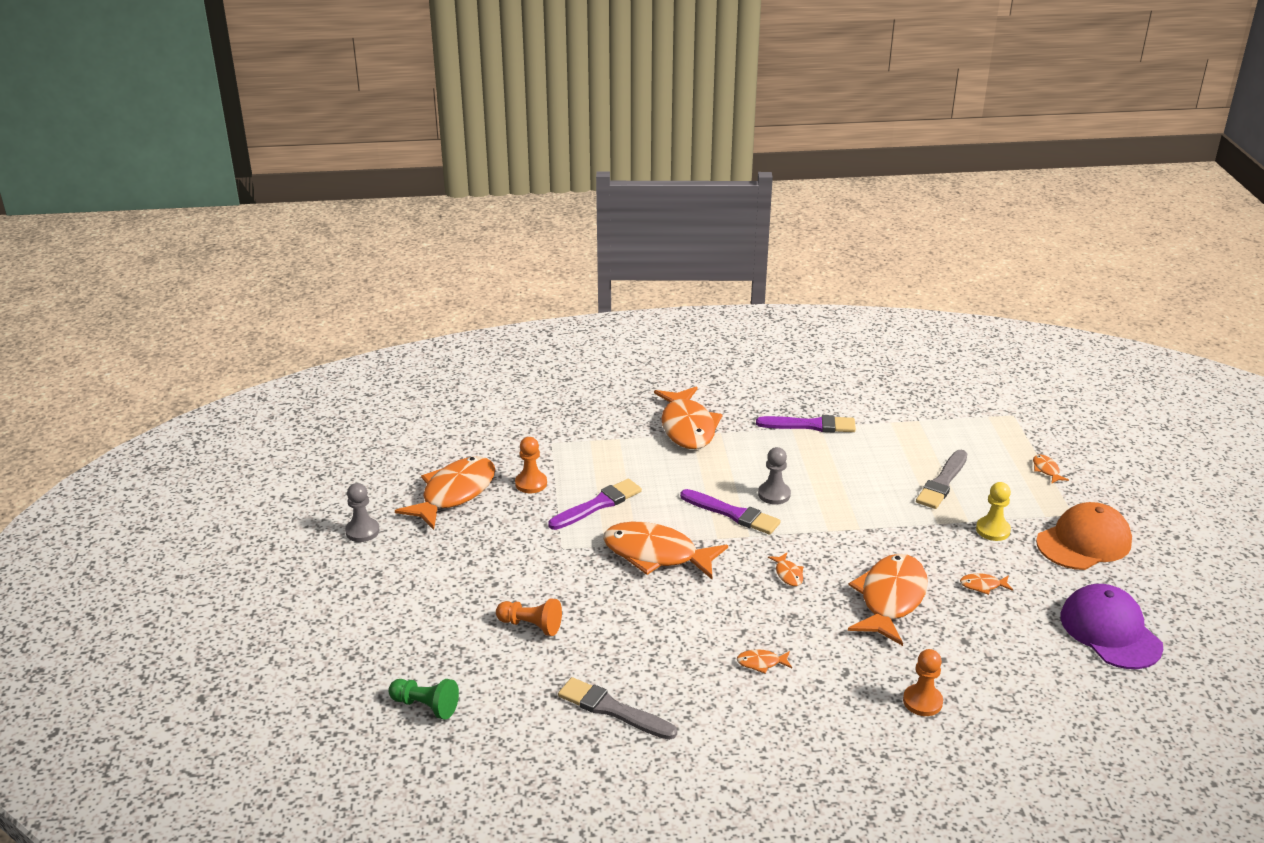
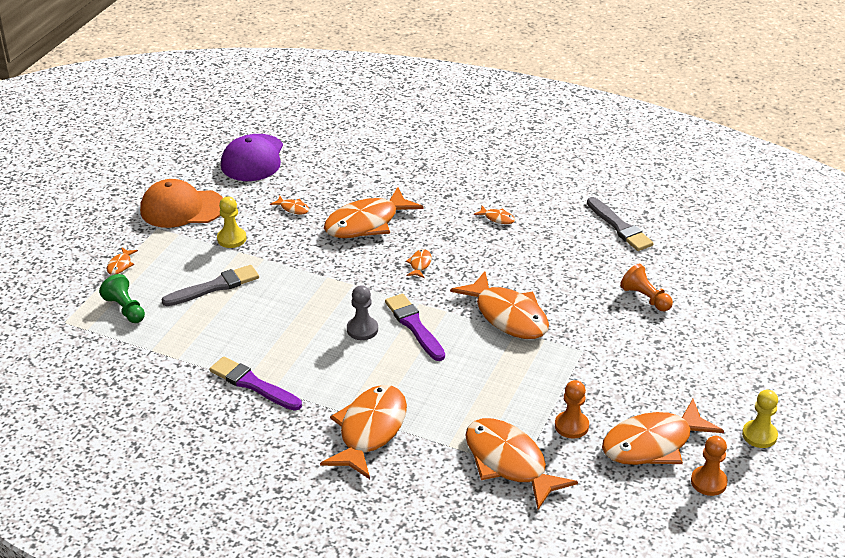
camera: 150 degrees left, 5 degrees up
grey pawn [345,483,380,542] -> yellow pawn [742,390,778,448]
green pawn [389,679,459,720] -> green pawn moved to [99,274,145,323]
purple brush [548,479,642,530] -> none
orange pawn [903,649,943,716] -> orange pawn moved to [691,436,728,496]
none -> orange fish [465,418,578,510]

